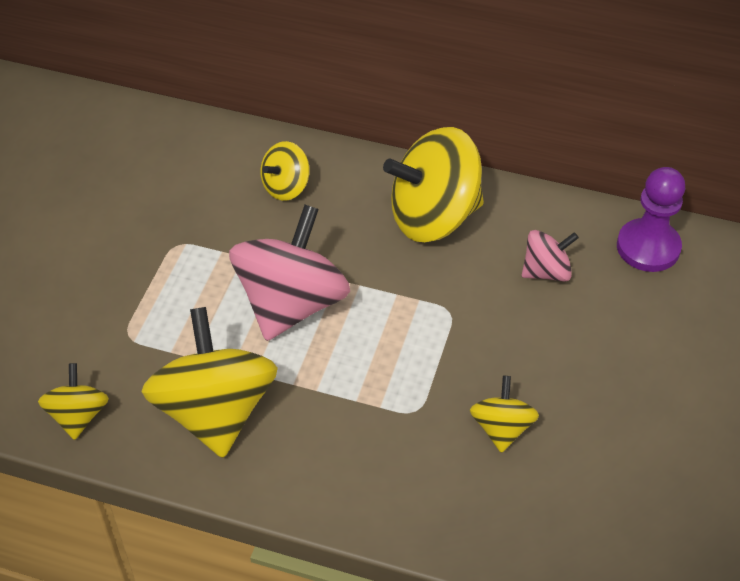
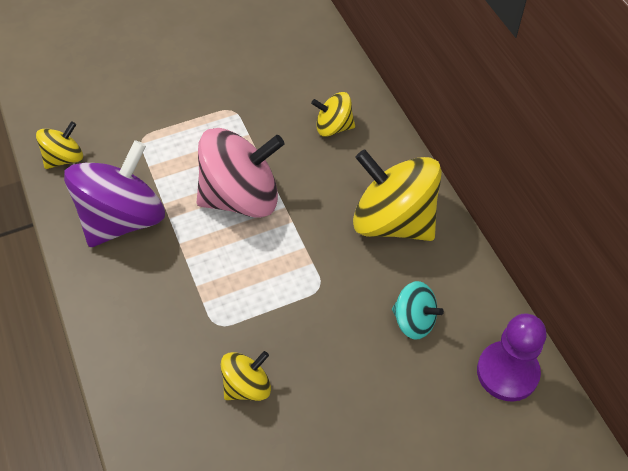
camera: 50 degrees right, 5 degrees up
yellow spinning top [141,307,278,458] -> purple spinning top [64,140,165,247]
pink spinning top [522,230,579,282] -> turquoise spinning top [392,281,444,340]

